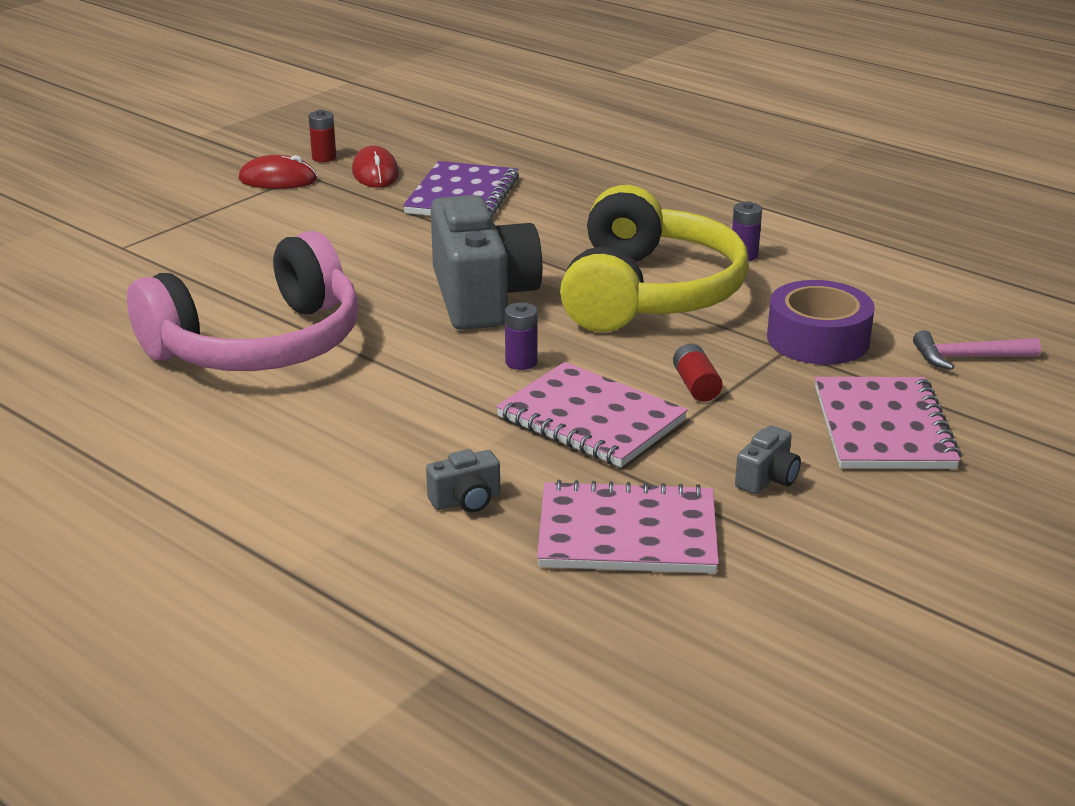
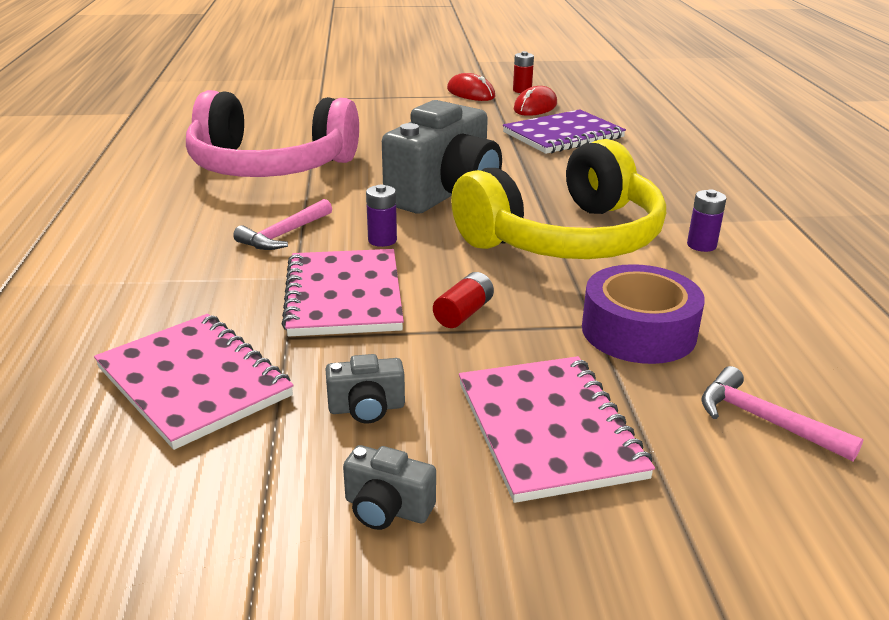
camera: 45 degrees right, 0 degrees up
grey camera [426,449,500,512] -> grey camera moved to [343,445,436,530]
pink notebook [815,377,962,469] -> pink notebook turned 60 degrees counterclockwise [459,356,655,503]
none -> pink hammer [233,199,332,250]

